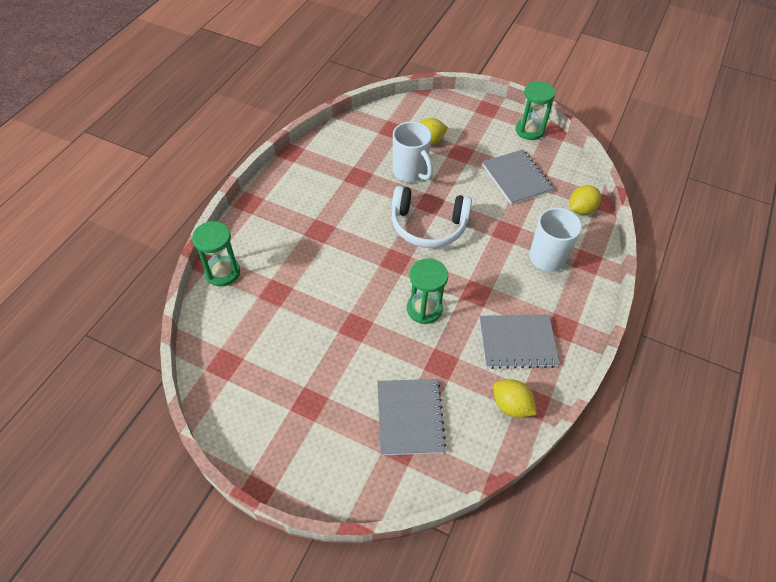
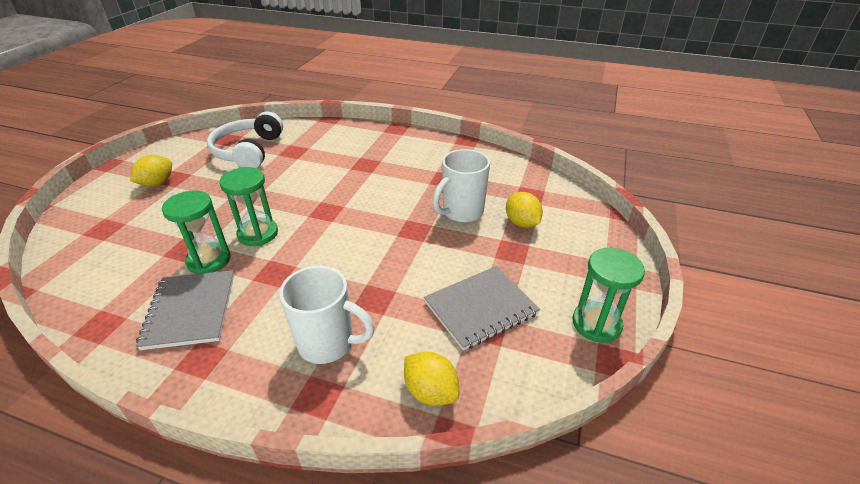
camera: 85 degrees right, 15 degrees down
green hourglass [192,221,240,287] -> green hourglass moved to [162,190,231,274]
grey notebook [377,379,446,455] -> none
white headphones [392,186,472,248] -> white headphones moved to [207,111,283,168]
yellow lemon [493,379,537,418] -> yellow lemon moved to [130,155,172,187]

